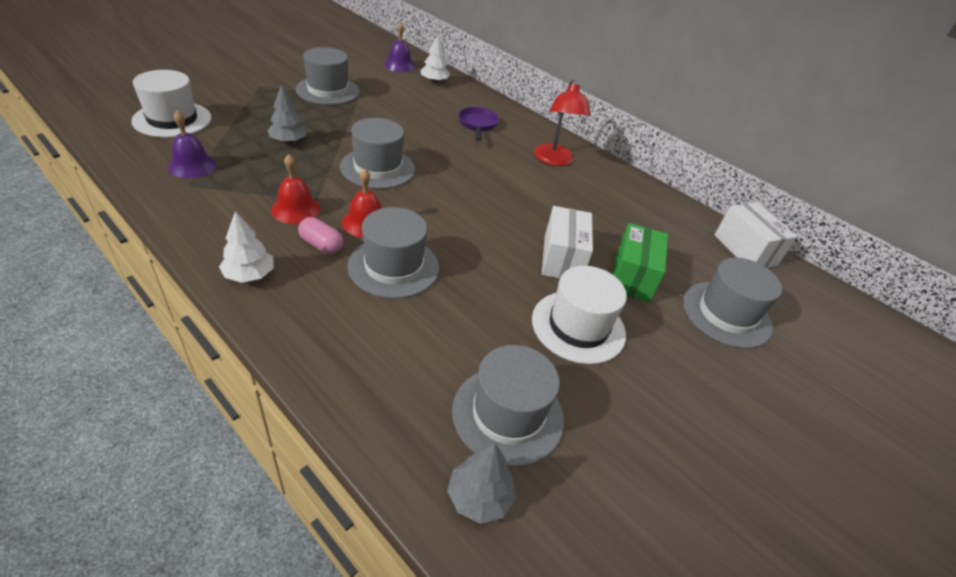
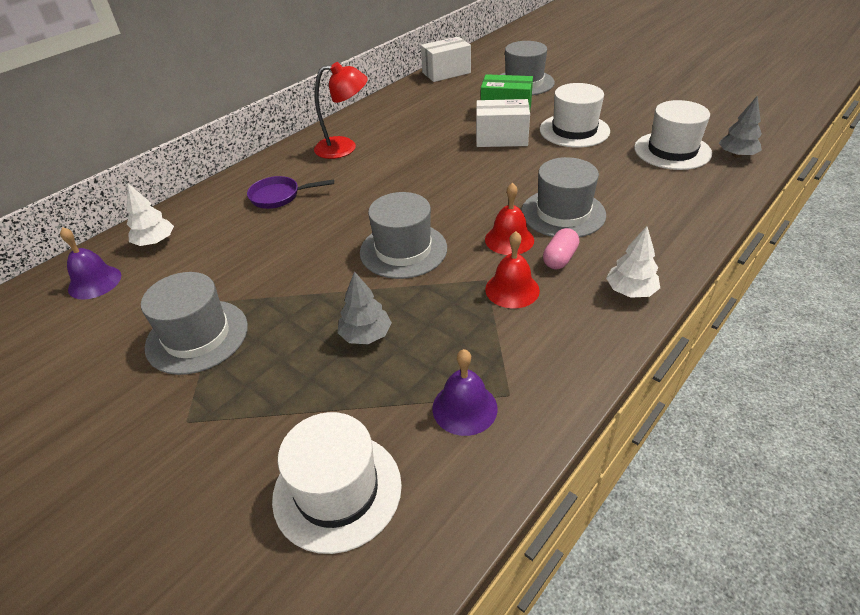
camera: 85 degrees left, 0 degrees up
grey hat [452,345,564,467] -> white hat [634,100,712,170]

